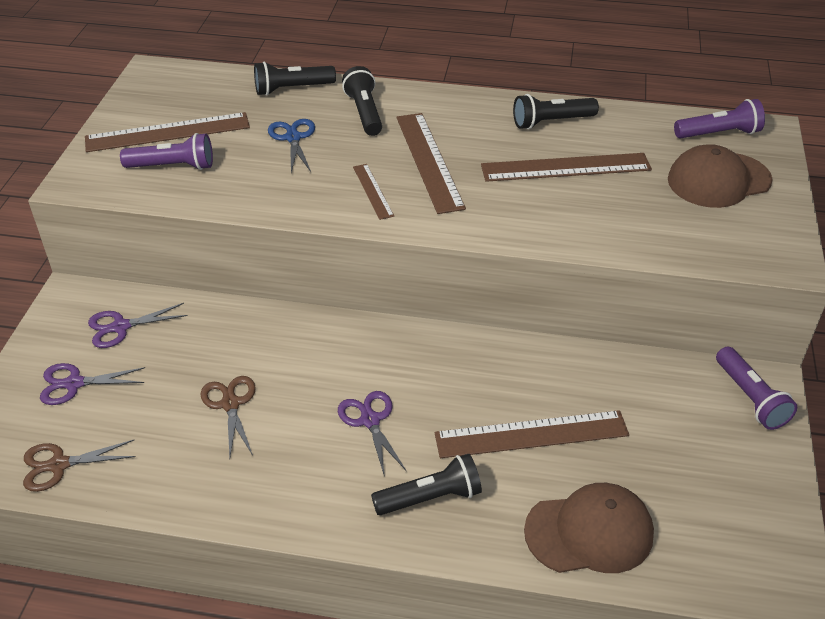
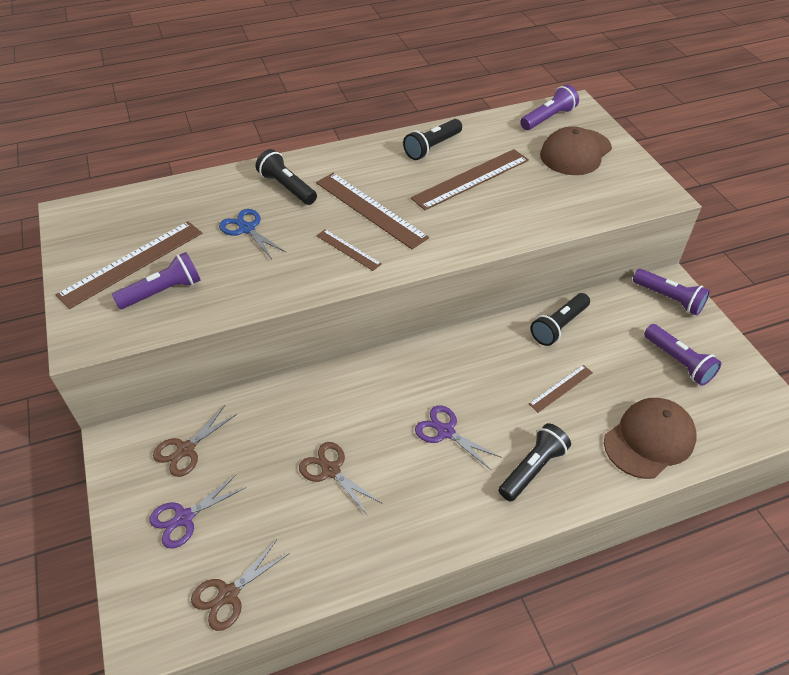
camera: 30 degrees left, 5 degrees up
purple scissors [88,303,188,348] -> brown scissors [153,405,238,477]
black flashlight [254,61,336,96] -> black flashlight moved to [530,293,590,346]
brown ruler [435,410,629,458] -> brown ruler [529,365,593,413], size x0.52
none -> purple flashlight [644,324,721,386]

